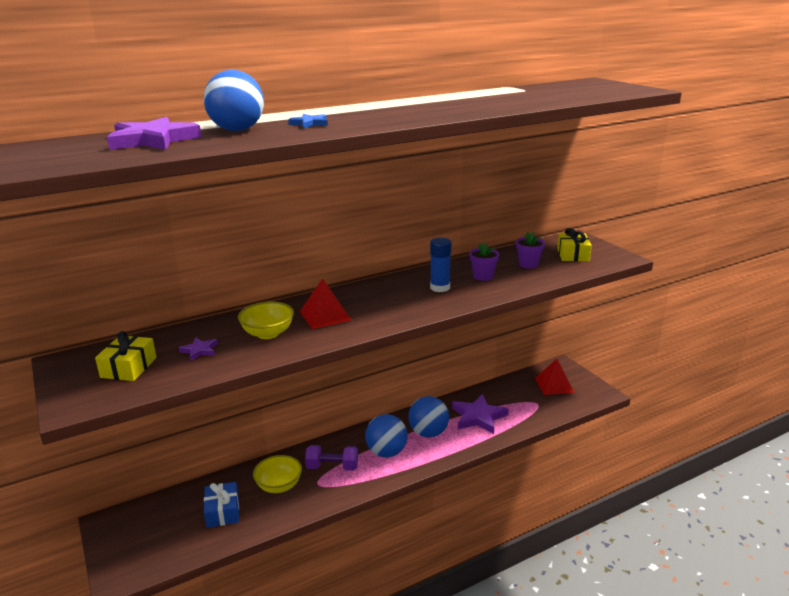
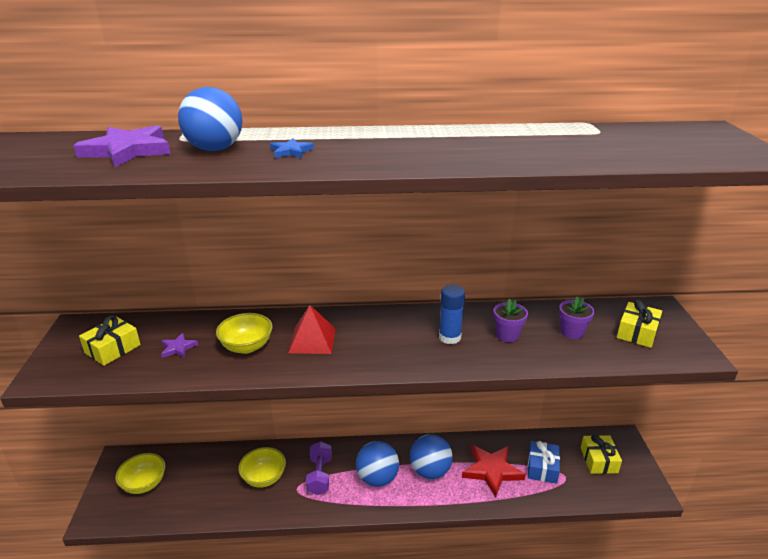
camera: 25 degrees right, 5 degrees up
blue gift [204,482,239,528] -> blue gift moved to [528,441,560,484]
purple dumbbell [305,445,358,471] -> purple dumbbell turned 60 degrees clockwise [306,441,332,495]
purple star [452,394,509,434] -> red star [462,445,526,498]
red pyramid [535,359,574,395] -> yellow gift [581,435,622,474]
none -> yellow bowl [115,453,165,494]

